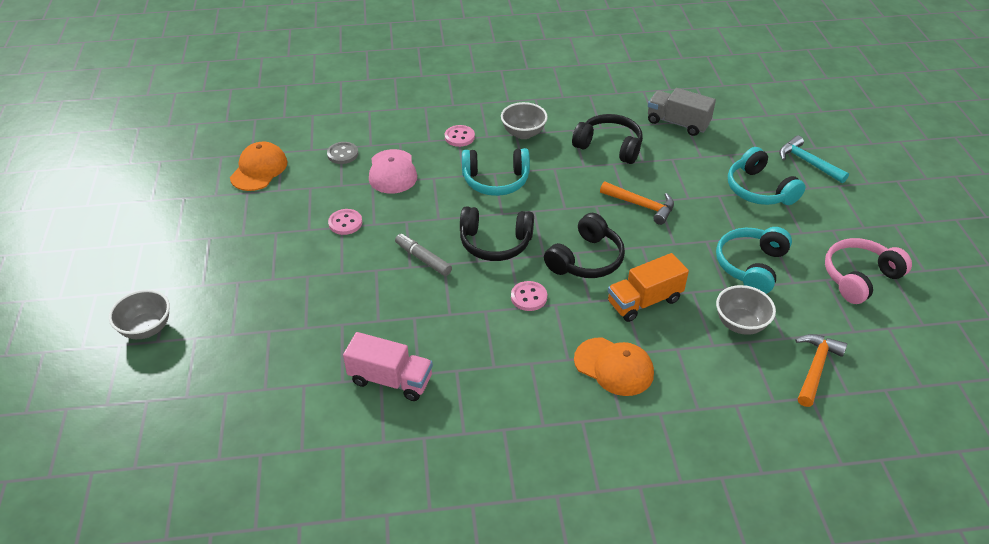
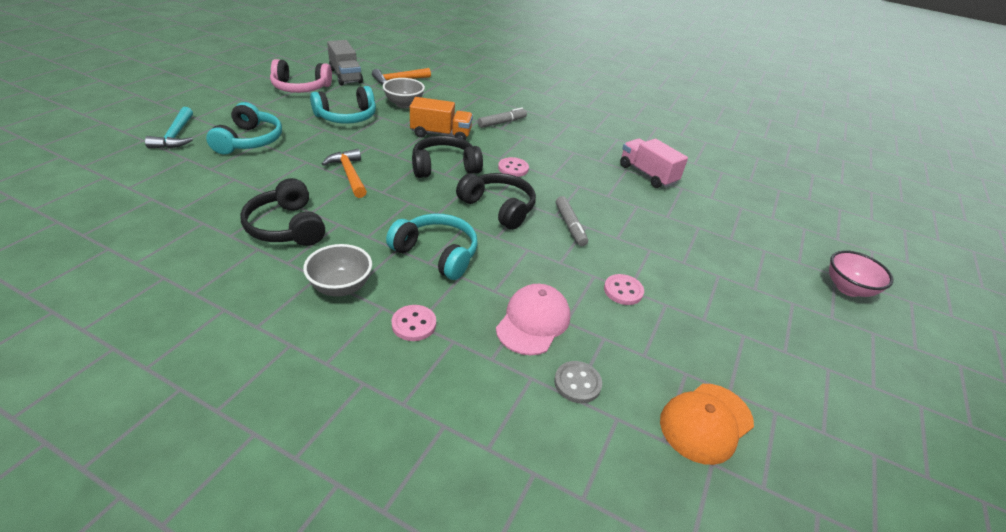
camera: 150 degrees left, 5 degrees down
grey bowl [109,290,170,339] -> pink bowl [829,250,893,297]
orange cap [574,337,654,396] -> grey marker [478,108,527,128]
grey truck [648,88,716,136] -> grey truck moved to [327,40,363,85]

